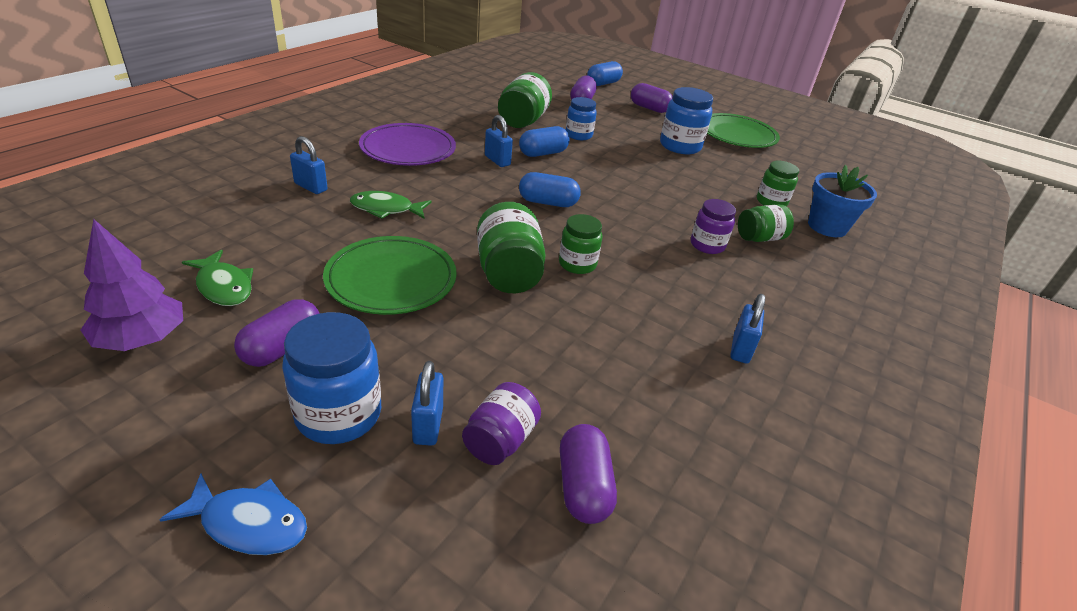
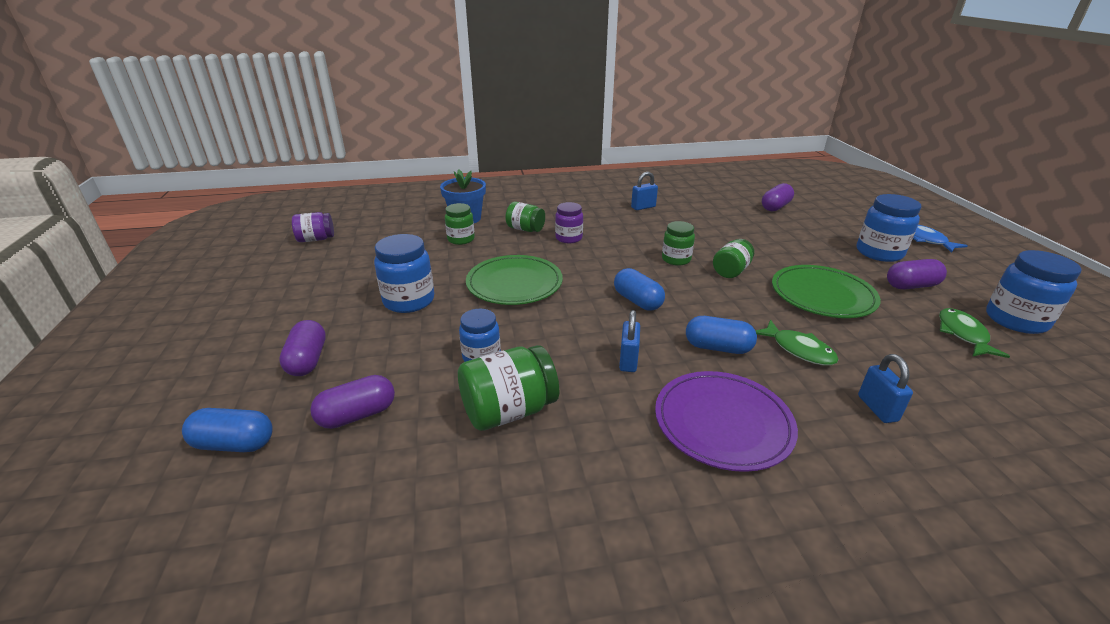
camera: 130 degrees left, 5 degrees down
purple tree [80,219,183,351] -> blue jar [986,250,1081,334]
blue padlock [411,361,443,446] -> none
purple jar [462,382,541,465] -> purple jar moved to [292,212,334,242]
green jar [477,202,546,293] -> green jar [713,239,754,278], size x0.65
blue capsule [519,126,570,157] -> blue capsule moved to [686,316,757,354]
green plate [707,113,780,148] -> green plate moved to [466,255,563,305]

